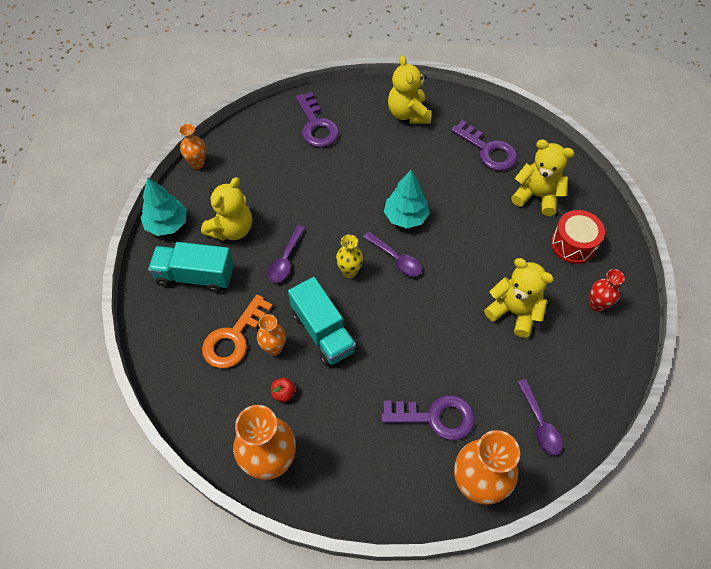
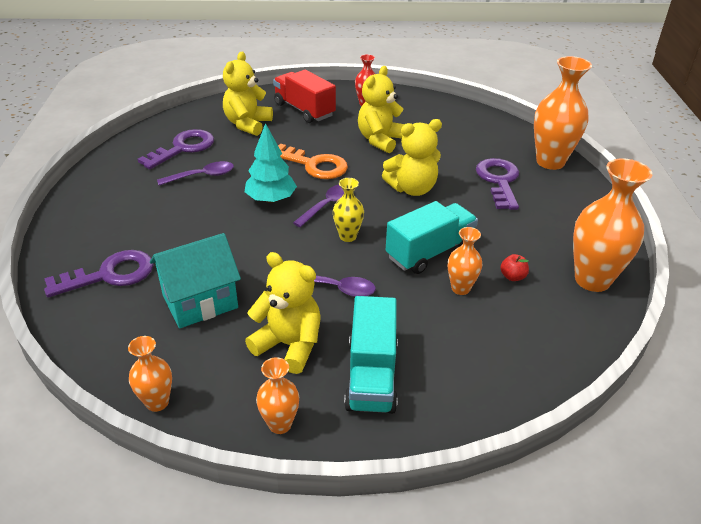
camera: 95 degrees left, 20 degrees down
turquoise tree [141,177,187,236] -> orange vase [256,357,299,434]
orange key [202,295,273,368] -> orange key moved to [278,144,348,179]
yellow teddy bear [388,55,431,124] -> yellow teddy bear moved to [382,119,442,196]
purple spoon [517,379,563,455] -> purple spoon moved to [157,161,234,186]
red drum [551,210,605,264] -> red truck [273,70,336,123]
none -> turquoise house [150,233,241,328]

